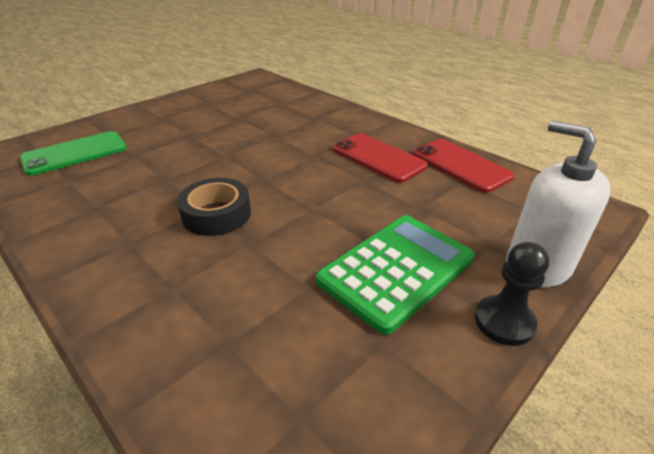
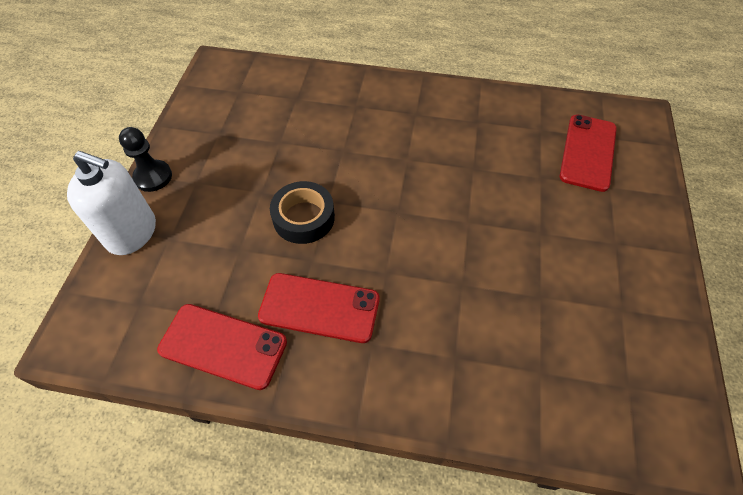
camera: 145 degrees right, 20 degrees up
green phone [20,131,127,176] -> red phone [560,115,617,192]
black tape [177,178,251,236] -> black tape moved to [270,181,335,244]
green calculator [316,215,475,335] -> none

